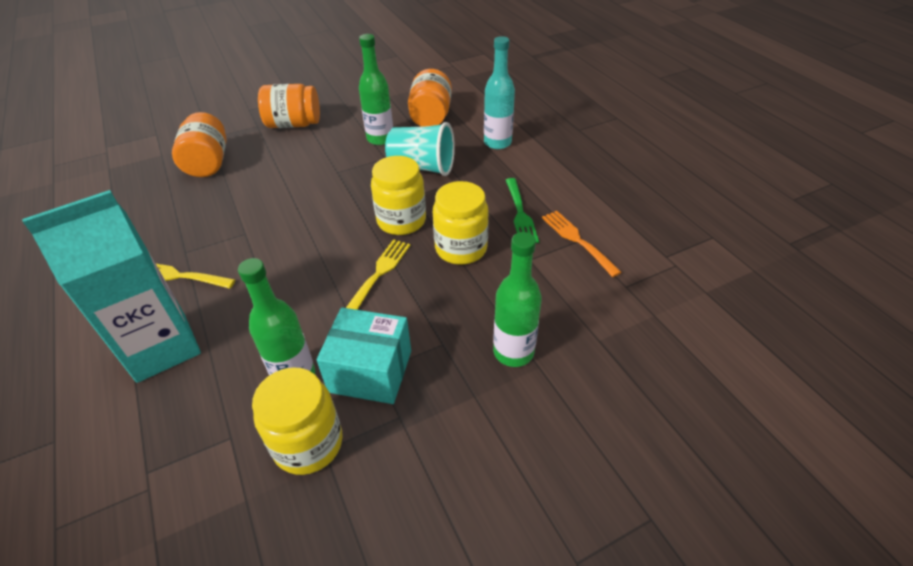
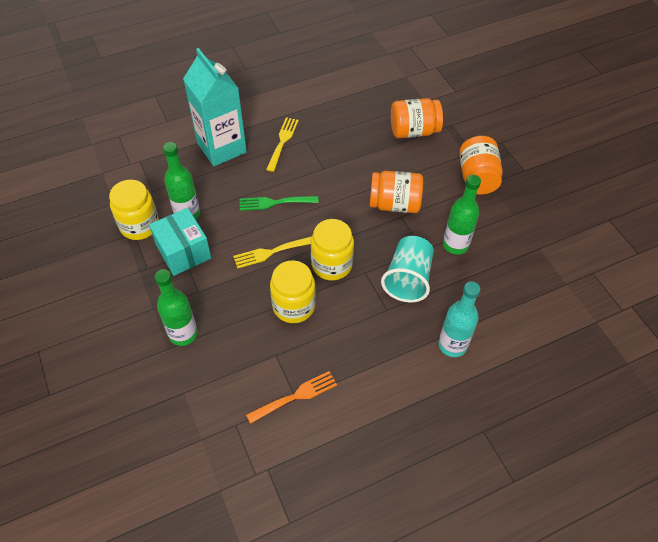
camera: 90 degrees right, 10 degrees up
turquoise box [317,307,411,404] -> turquoise box turned 45 degrees counterclockwise [149,208,211,276]
yellow fork [346,239,411,310] -> yellow fork turned 135 degrees clockwise [233,236,312,269]
orange jar [408,69,452,127] -> orange jar moved to [370,171,423,213]
green fork [506,178,539,243] -> green fork moved to [240,196,319,211]

